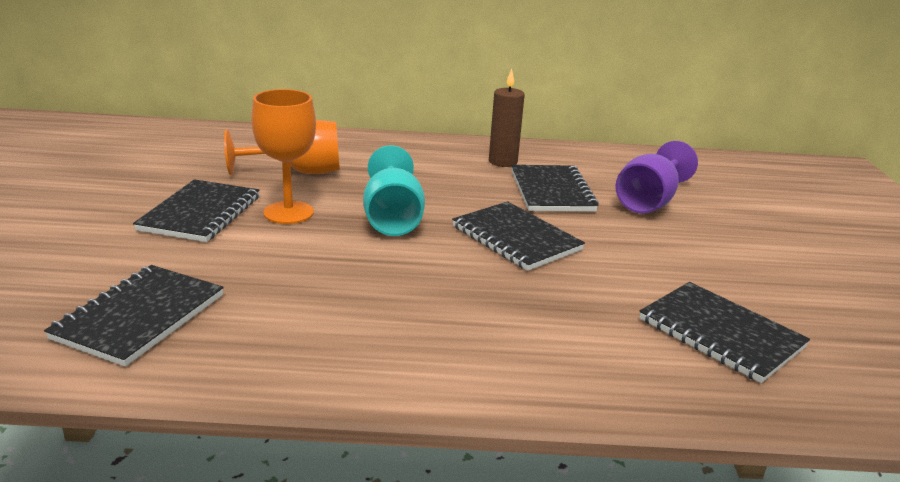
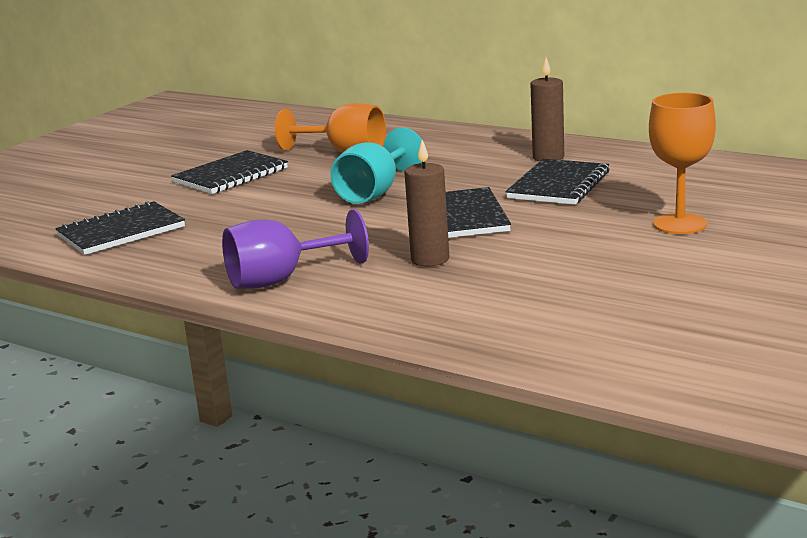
camera: 35 degrees right, 5 degrees down
orange goblet [251,89,316,224] -> orange goblet moved to [649,93,716,234]
purple goblet [616,141,698,213] -> purple goblet moved to [222,209,369,289]
black notebook [639,282,810,383] -> none
none -> brown candle [404,140,449,266]

